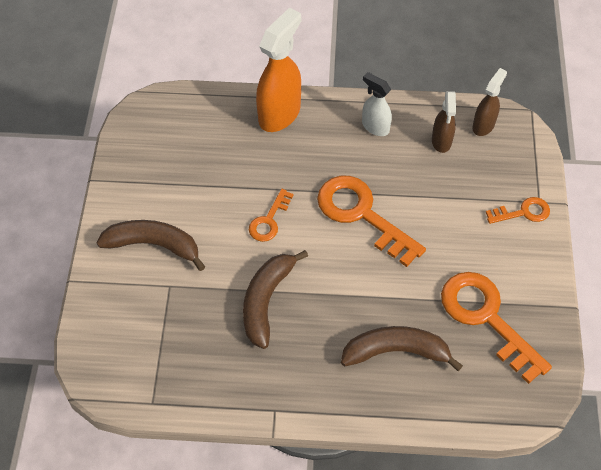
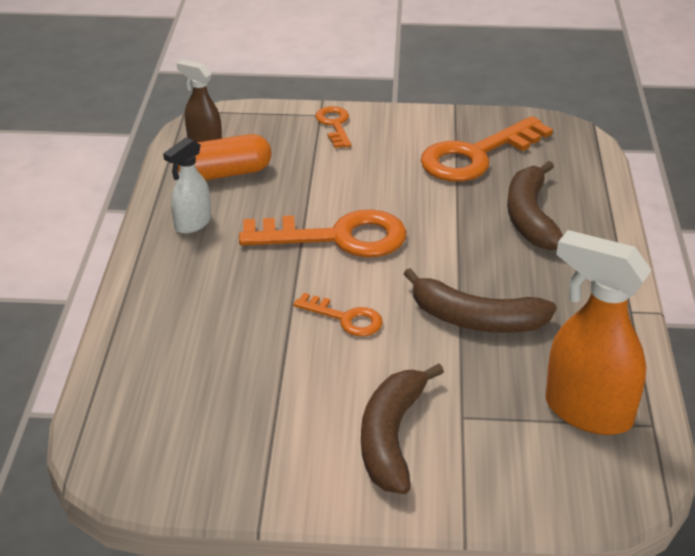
camera: 90 degrees left, 20 degrees down
orange spray bottle [256,8,301,132] -> orange spray bottle moved to [546,230,652,435]
orange key [317,176,426,267] -> orange key turned 135 degrees counterclockwise [239,209,407,257]
brown spray bottle [432,91,456,153] -> orange capsule [178,134,272,180]

